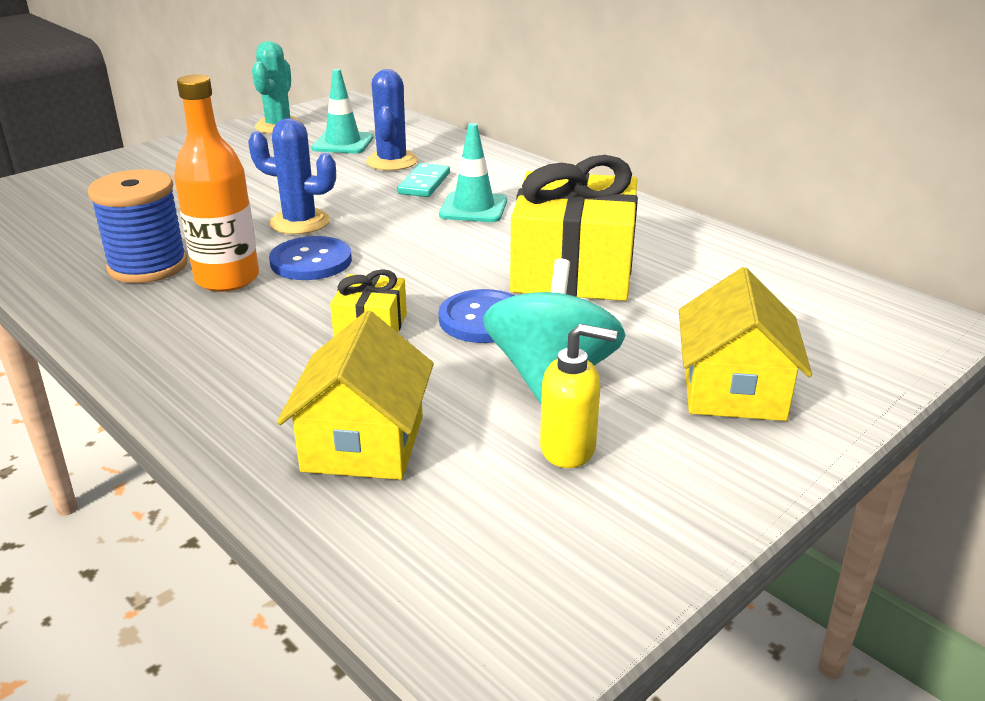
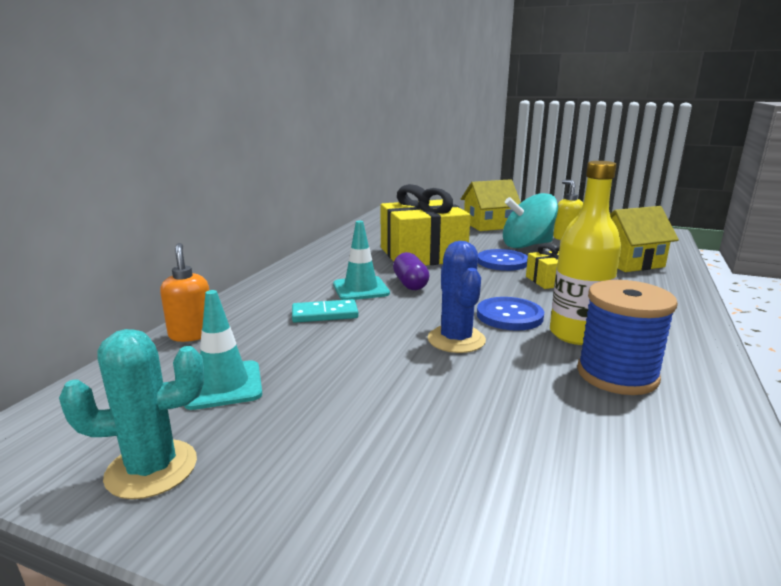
camera: 115 degrees left, 10 degrees down
orange bottle [174,74,259,292] -> yellow bottle [550,161,621,345]
blue cactus [366,69,418,171] -> none
none -> orange soap dispenser [160,243,209,342]
none -> purple capsule [393,252,429,290]

